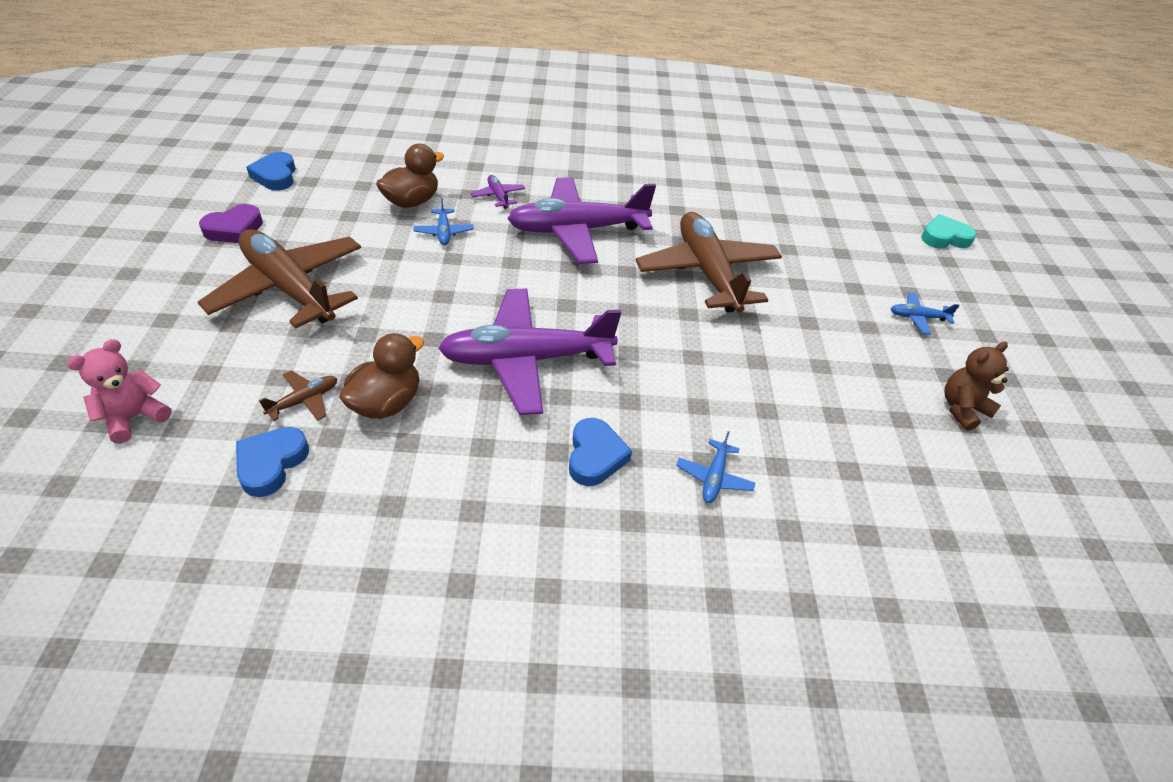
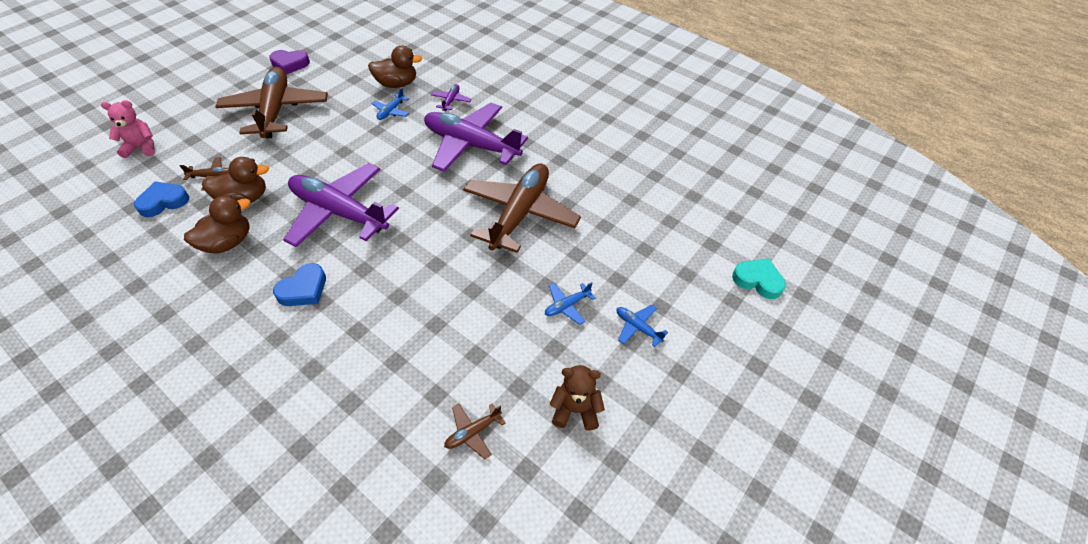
camera: 40 degrees right, 5 degrees up
blue heart [246,152,296,191] -> none
blue plane [676,431,755,503] -> blue plane moved to [545,282,595,325]
none -> brown duck [184,196,251,254]
none -> brown plane [444,403,505,459]

